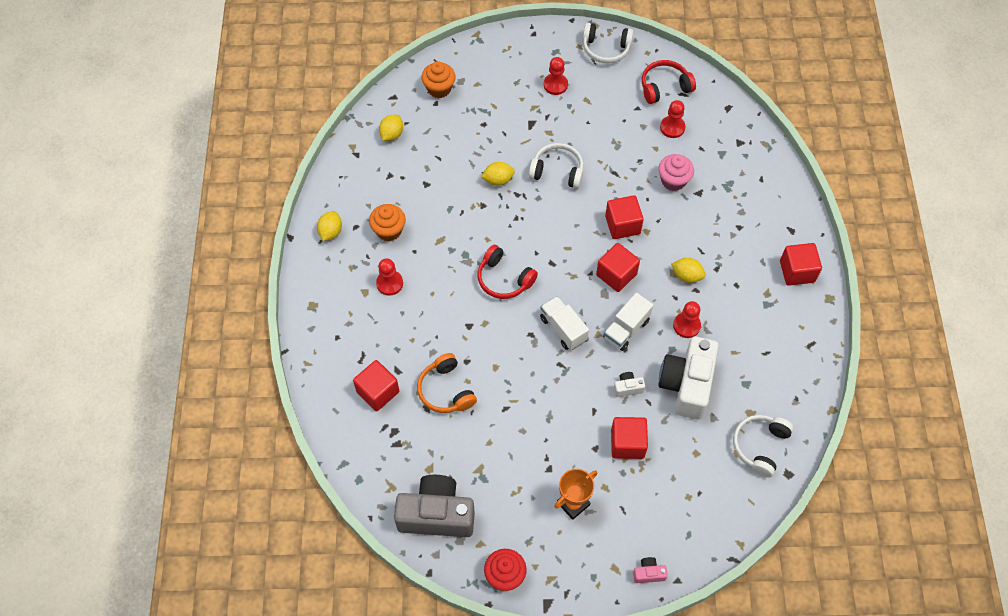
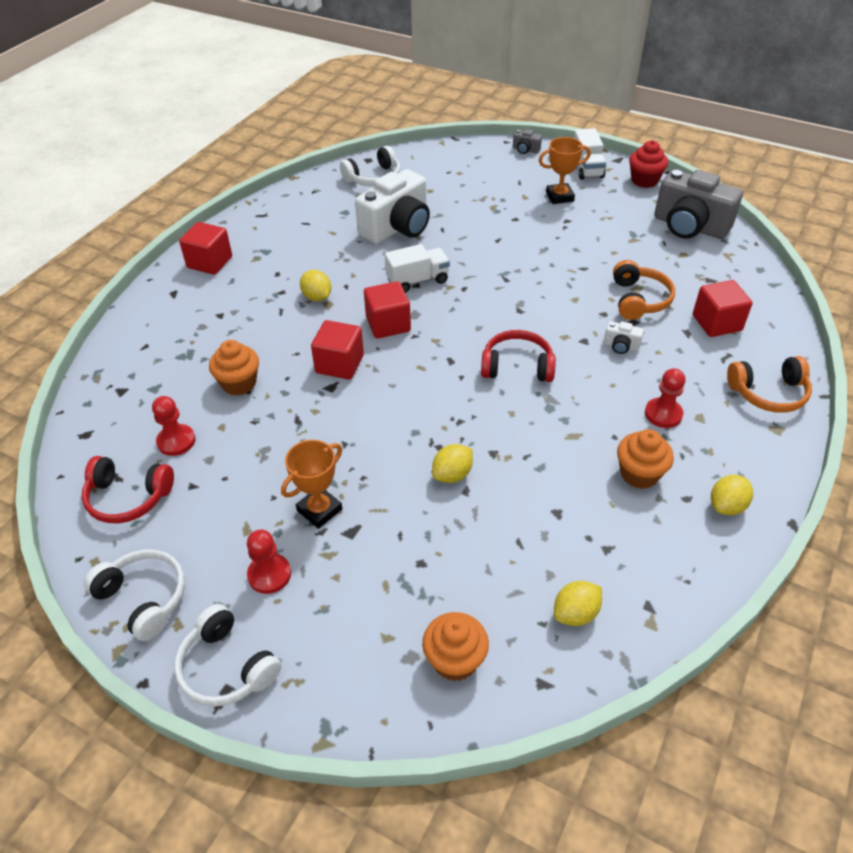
camera: 150 degrees left, 15 degrees down
red headphones [477,245,538,299] -> red headphones turned 60 degrees counterclockwise [481,330,556,382]
yellow lemon [481,162,515,186] -> yellow lemon turned 60 degrees counterclockwise [432,444,473,483]
white headphones [529,143,583,189] -> white headphones moved to [174,604,281,707]
white truck [540,296,589,350] -> white truck moved to [574,128,606,180]
red cube [611,417,648,459] -> none
white camera [614,372,645,397] -> white camera moved to [604,322,644,354]
pink camera [633,557,668,583] -> grey camera [513,129,542,154]
pink cupcake [658,154,694,191] -> orange cupcake [209,340,259,396]
red pawn [673,301,701,338] -> none
none -> orange trophy [281,440,342,529]
none -> orange headphones [727,356,812,413]

